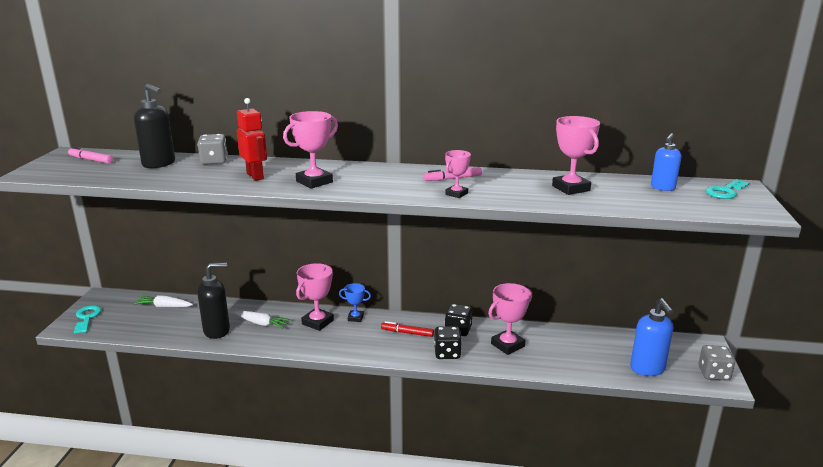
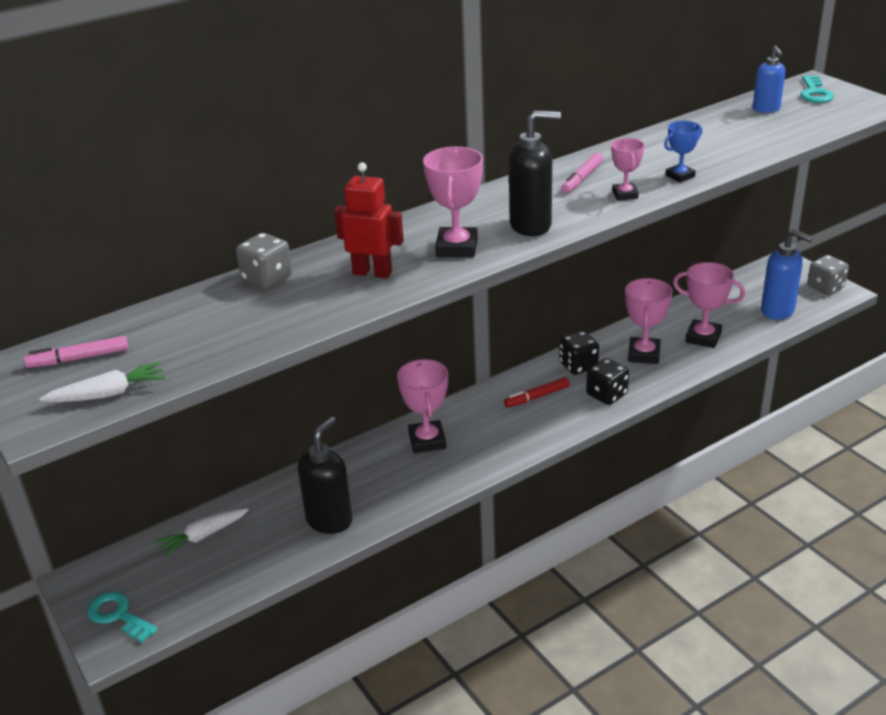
camera: 40 degrees left, 10 degrees up
black soap dispenser [134,84,175,168] -> black soap dispenser moved to [509,111,561,236]
white carrot [234,310,291,328] -> white carrot moved to [40,361,166,402]
blue trophy [339,283,371,322] -> blue trophy moved to [664,121,702,183]
pink trophy [552,116,600,195] -> pink trophy moved to [673,262,745,348]

